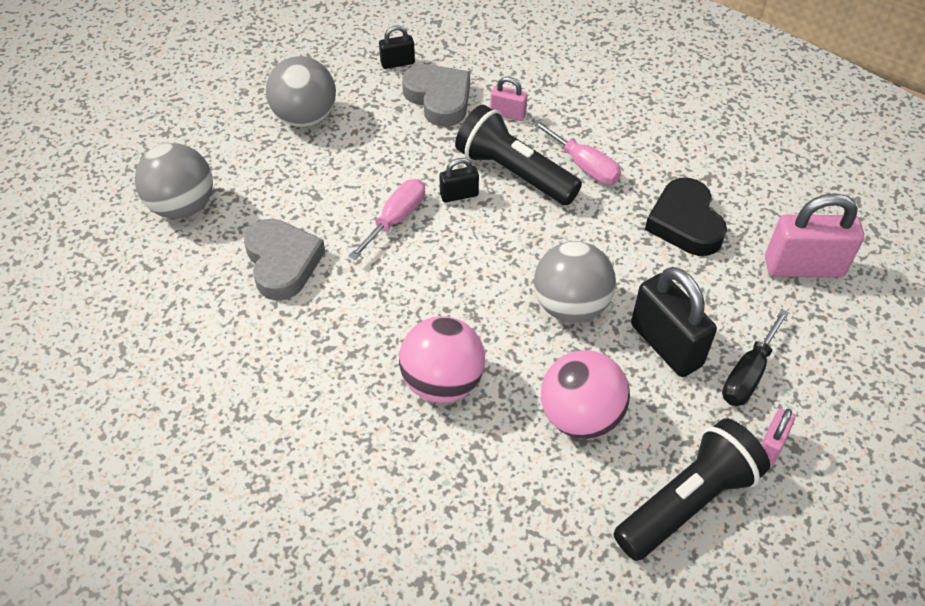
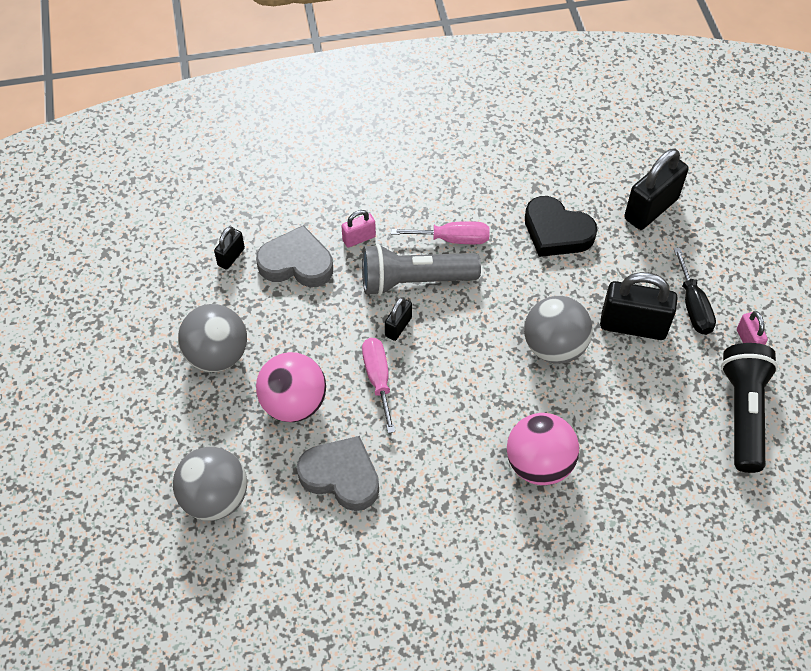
camera: 45 degrees left, 5 degrees up
black flashlight [455,105,582,205] -> grey flashlight [362,244,481,296]
pink ball [541,350,630,439] -> pink ball moved to [256,352,326,422]
pink padlock [765,193,864,277] -> black padlock [624,149,688,230]

